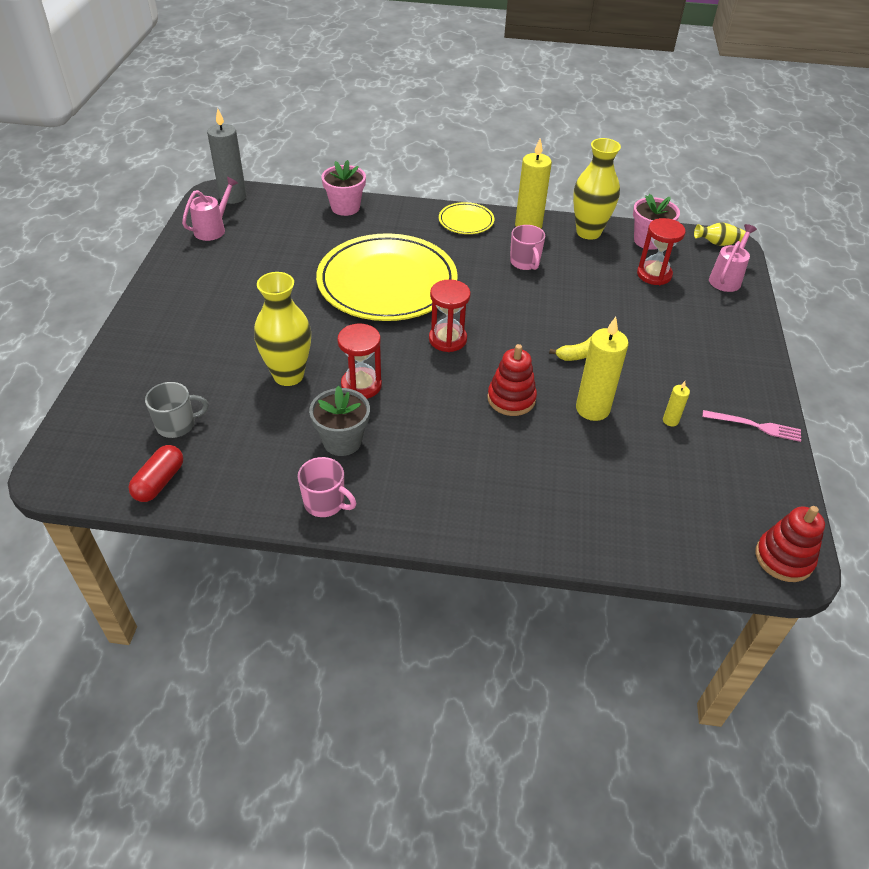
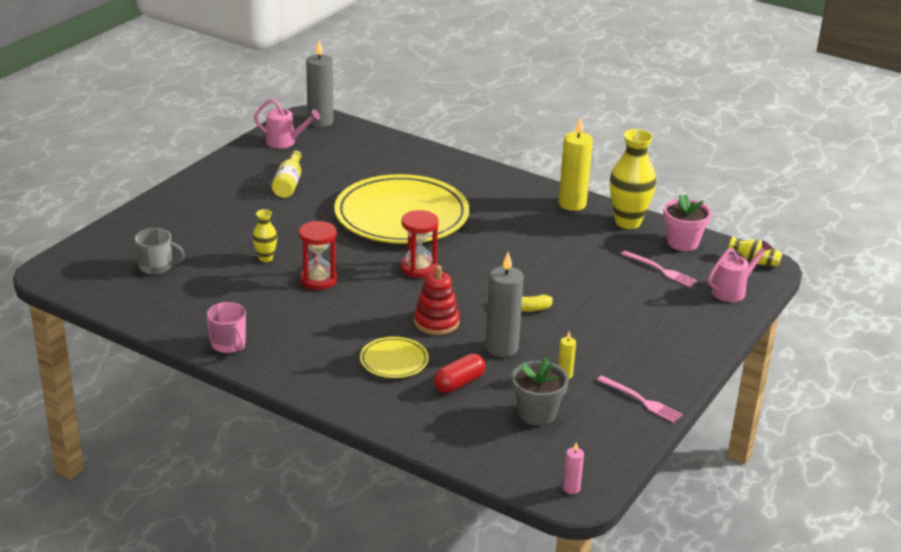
camera: 25 degrees right, 15 degrees down
red capsule [128,445,183,502] -> red capsule moved to [434,354,485,393]
pink watering can [182,177,238,241] -> pink watering can turned 45 degrees clockwise [254,98,320,148]
yellow vase [254,272,311,386] -> yellow vase [252,209,277,262], size x0.51
grey flower pot [309,386,370,456] -> grey flower pot moved to [512,357,569,426]
pink flower pot [321,160,366,216] -> none
yellow plate [439,202,494,234] -> yellow plate moved to [360,337,429,378]
pink mug [510,225,545,270] -> none
yellow candle [576,317,629,421] -> grey candle [486,252,524,357]
red hourglass [637,218,686,285] -> pink fork [621,250,697,287]
red stacking toy [756,506,825,582] -> pink candle [563,442,584,494]
none -> yellow bottle [272,151,302,198]

